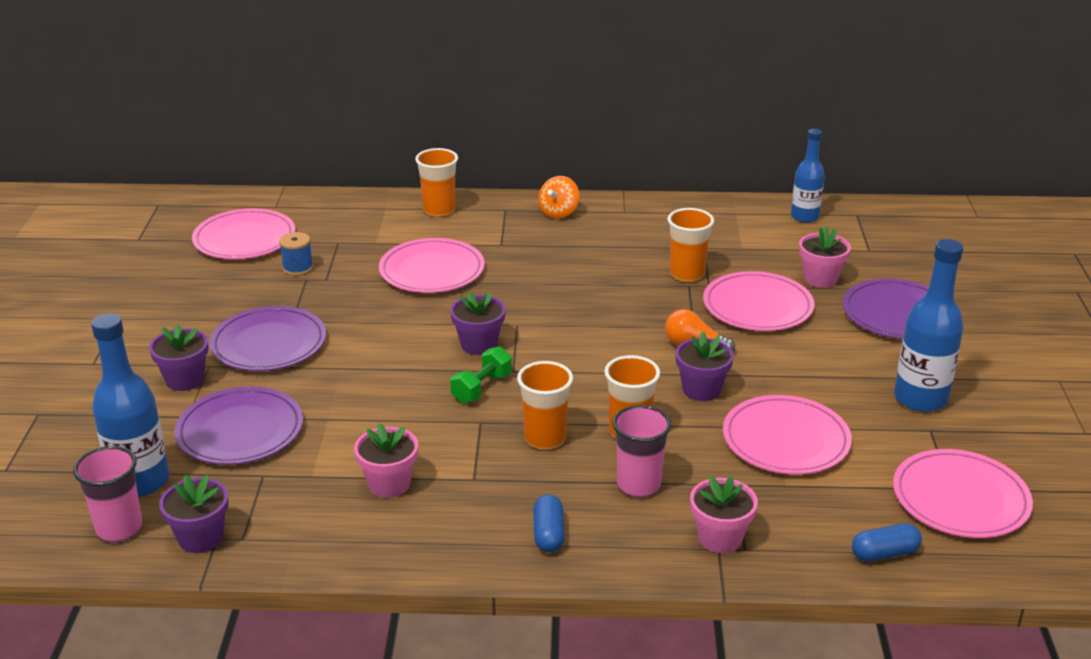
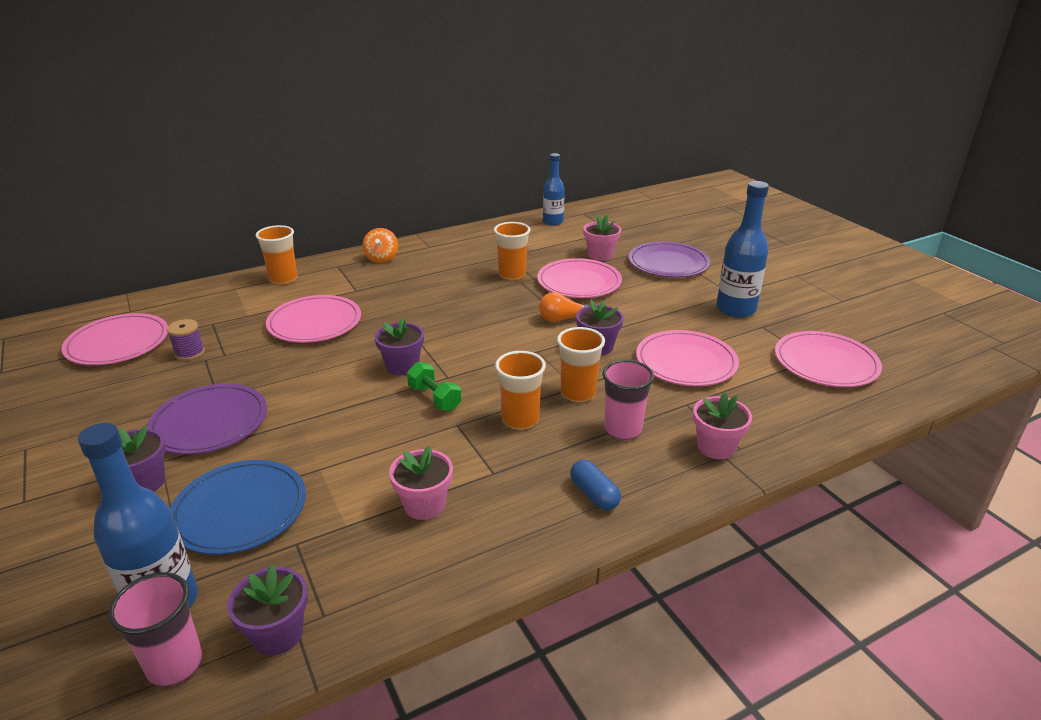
camera: 30 degrees left, 0 degrees up
purple plate [174,387,303,465] -> blue plate [170,460,306,555]
blue spool [279,232,313,276] -> purple spool [167,319,205,361]
green dumbbell [450,346,512,403] -> green dumbbell turned 45 degrees counterclockwise [407,362,461,411]
blue capsule [852,523,922,562] -> none

